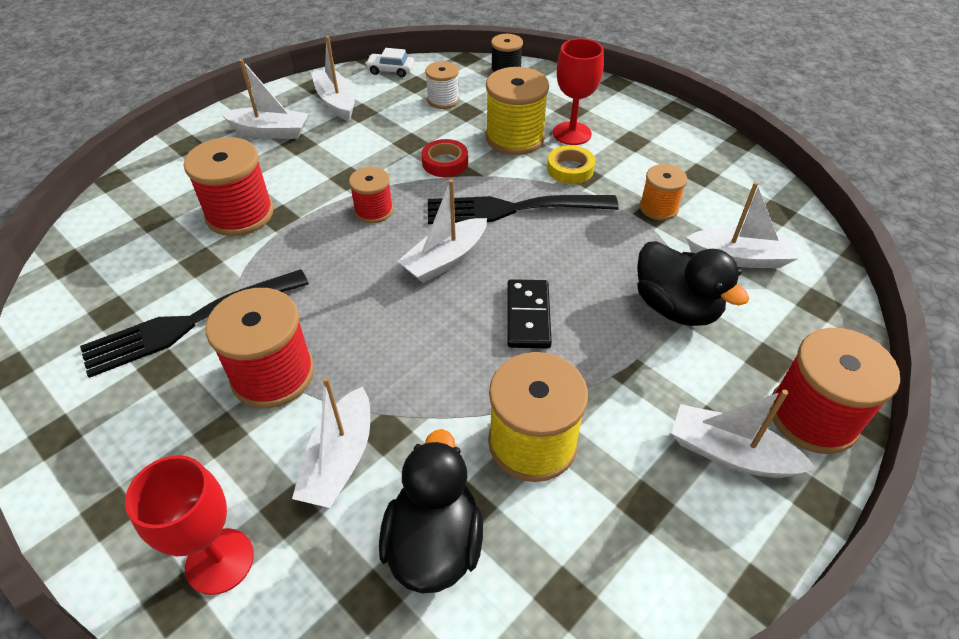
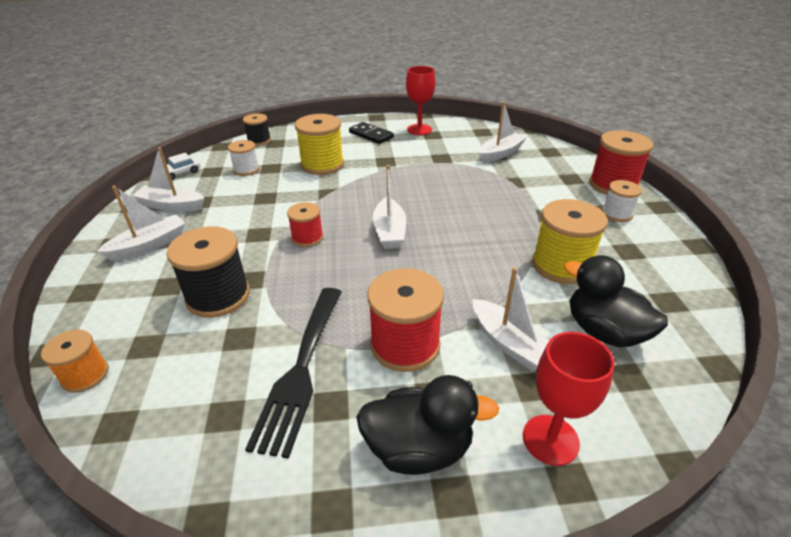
camera: 50 degrees left, 10 degrees down
red spool [184,137,274,236] -> black spool [166,226,250,318]
red tape [422,139,468,177] -> none
black fork [428,195,619,224] -> none
black domino [507,279,552,349] -> black domino moved to [349,122,394,144]
yellow tape [547,145,595,184] -> none
red goblet [553,38,604,145] -> red goblet moved to [406,66,435,135]
black duck [637,241,749,326] -> black duck moved to [356,375,499,475]
orange spool [639,164,687,220] -> orange spool moved to [41,329,108,393]
white boat [671,390,816,478] -> white spool [602,180,642,222]

